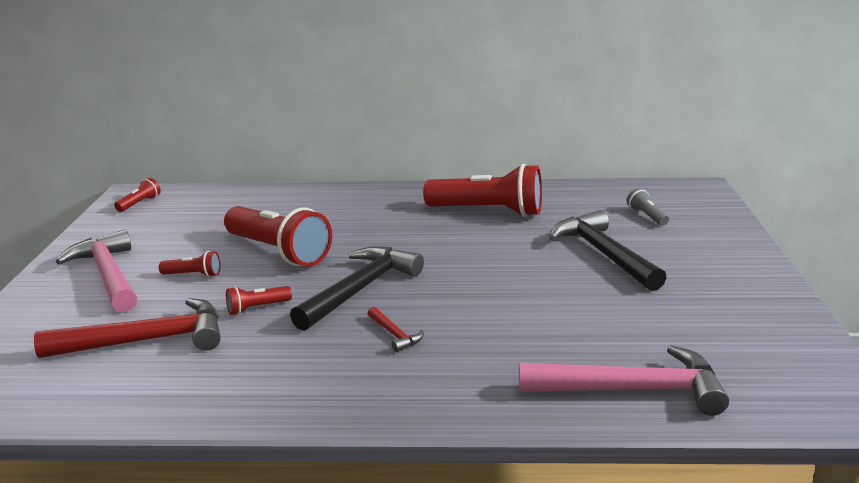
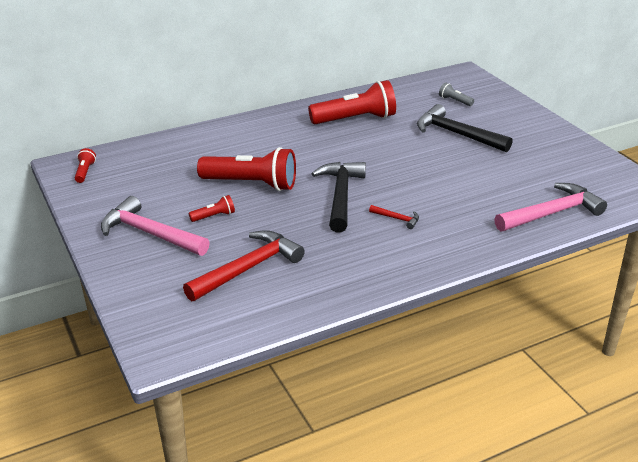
camera: 30 degrees left, 10 degrees up
red flashlight [226,286,292,315] -> none

